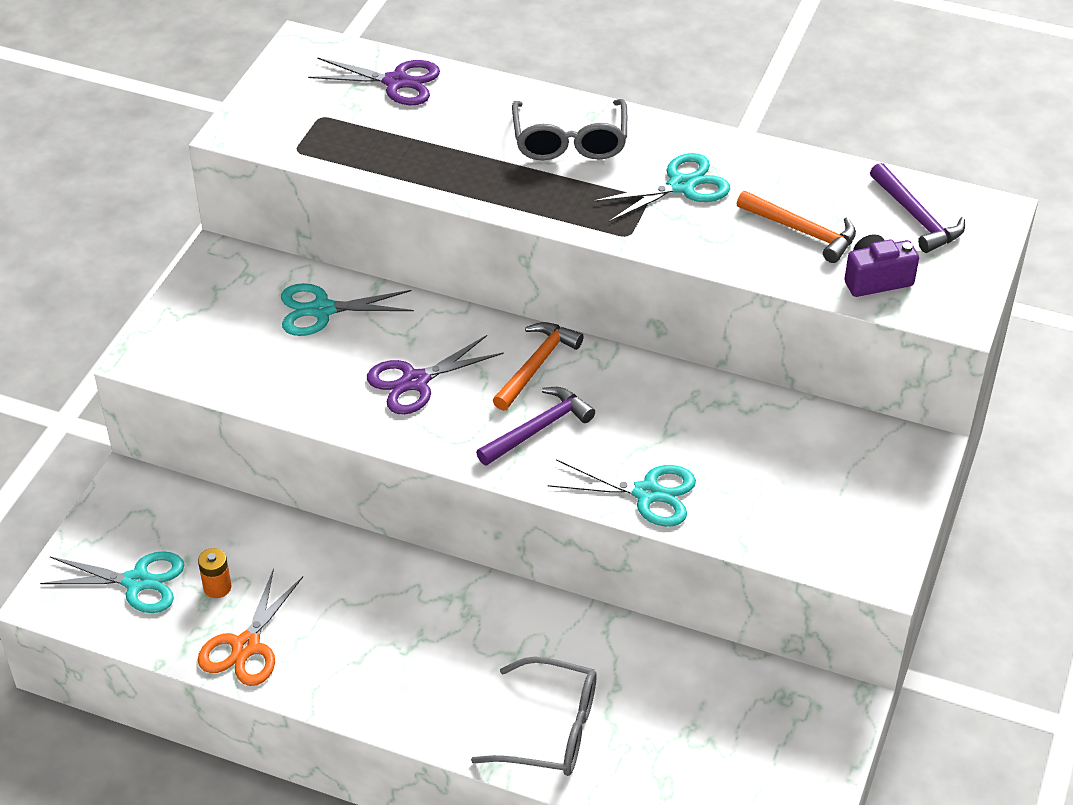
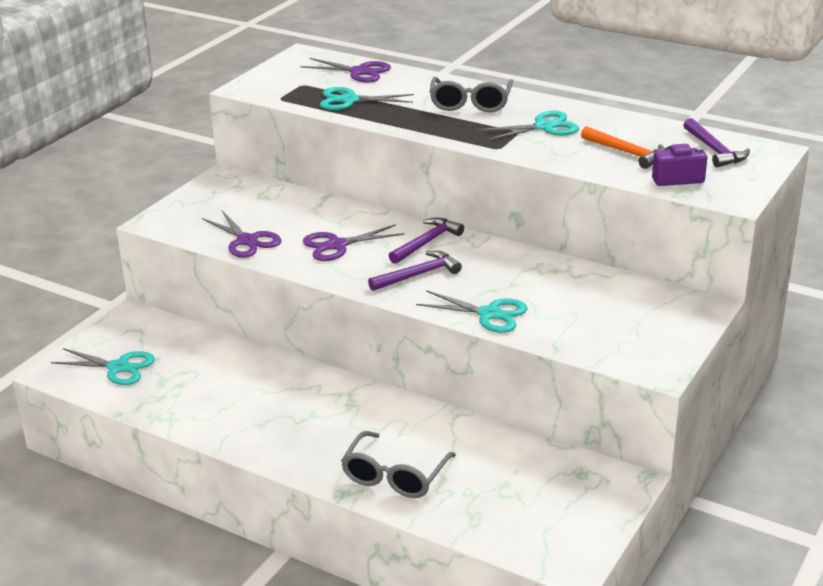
camera: 10 degrees right, 15 degrees down
orange battery [198,548,231,598] -> none
orange scissors [198,568,303,686] -> none
turquoise scissors [281,283,414,336] -> turquoise scissors moved to [320,87,414,110]
grey glasses [471,657,597,776] -> grey glasses turned 90 degrees clockwise [341,431,456,498]
orange hammer [493,322,584,411] -> purple hammer [389,218,464,264]
none -> purple scissors [202,211,281,258]

